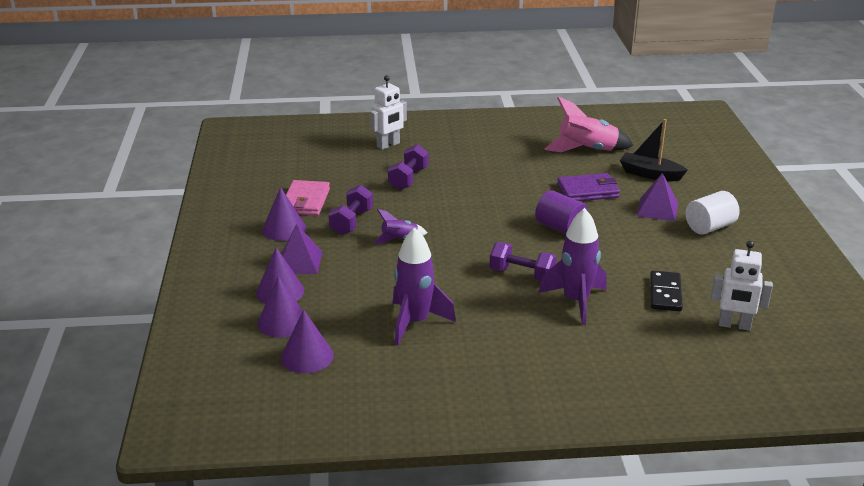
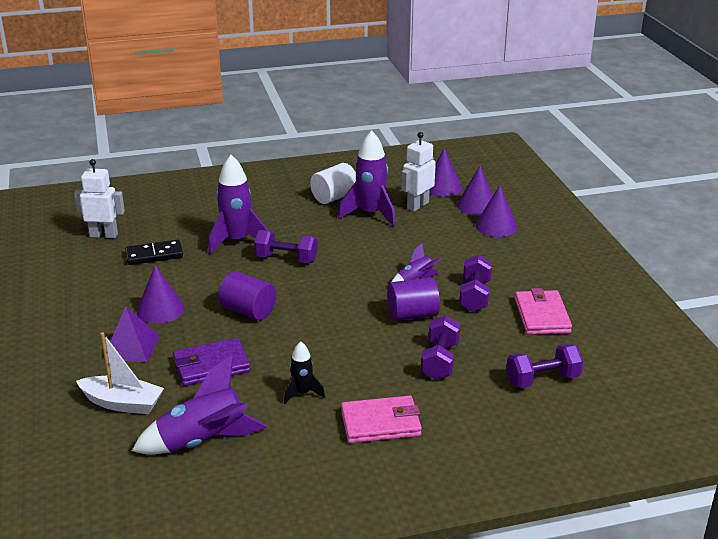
camera: 170 degrees right, 0 degrees up
purple cone [262,187,306,241] -> purple cone moved to [136,265,185,324]
purple pyramid [281,224,322,274] -> none
white robot [370,75,407,150] -> white robot moved to [401,132,436,211]
pink rocket [545,96,634,152] -> purple rocket [132,355,268,454]
black boat [620,119,688,181] -> white boat [76,332,164,414]
black domino [650,271,683,311] -> black domino turned 75 degrees clockwise [125,240,183,265]
white cylinder [686,191,739,234] -> white cylinder moved to [310,163,356,204]
none -> black rocket [284,341,325,404]
none -> pink wallet [341,396,422,443]
none -> purple cylinder [387,277,440,321]
none -> purple dumbbell [506,344,583,388]

